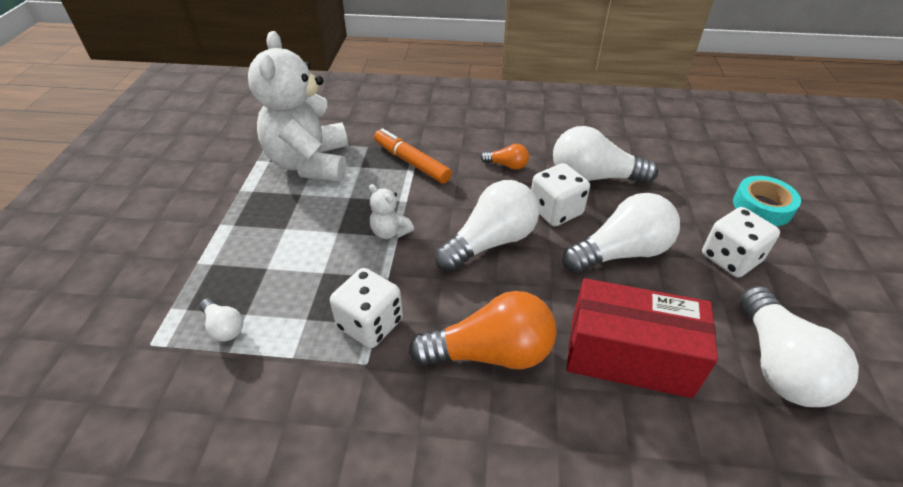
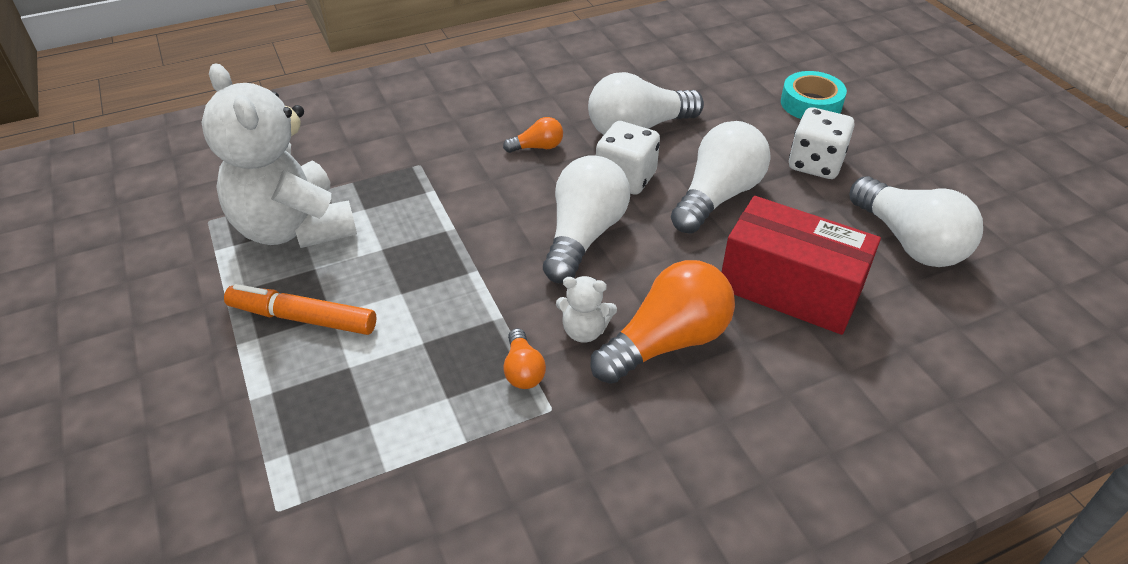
camera: 30 degrees left, 0 degrees up
white light bulb [199,298,243,342] -> none
white dice [330,268,403,348] -> orange light bulb [503,328,546,389]
white teddy bear [369,184,414,239] -> white teddy bear moved to [556,276,617,343]
orange marker [374,128,452,184] -> orange marker moved to [224,284,376,335]
red box [566,278,718,398] -> red box turned 45 degrees clockwise [722,196,881,335]

